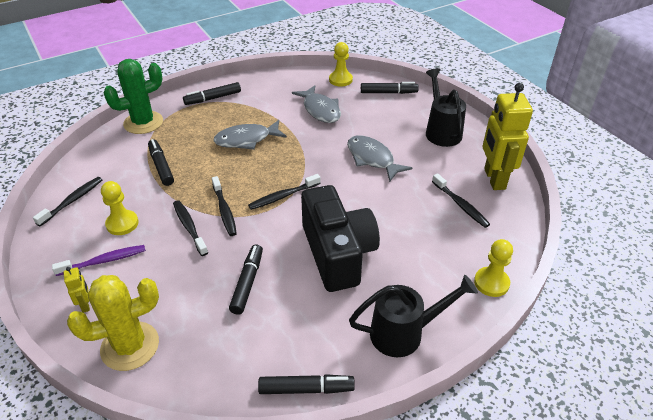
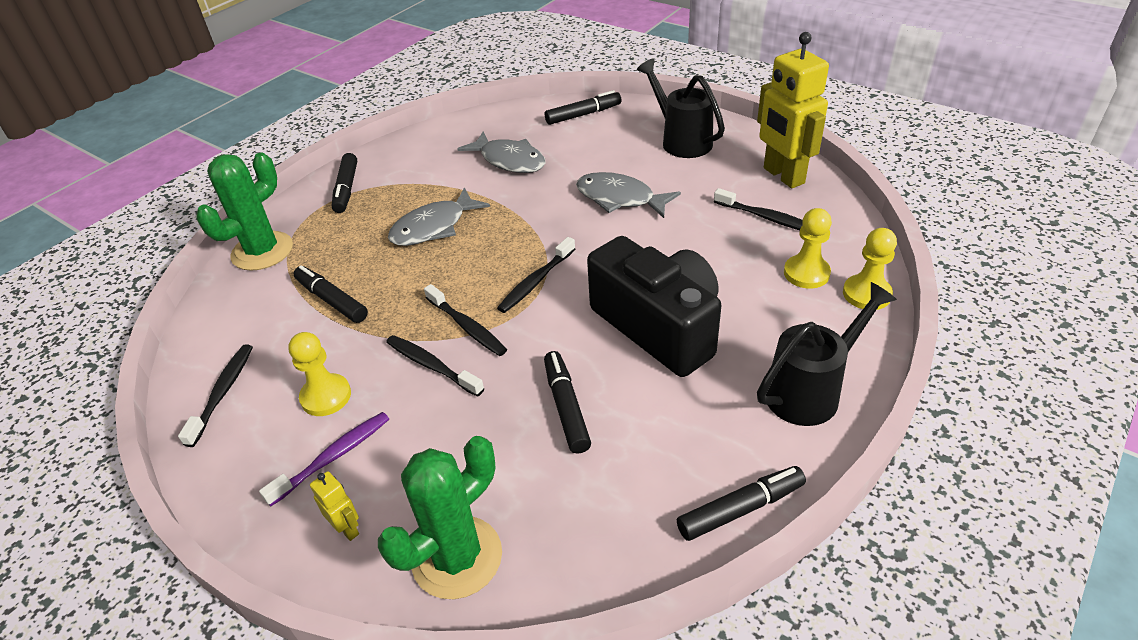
camera: 20 degrees left, 0 degrees up
yellow cactus [67,275,159,371] -> green cactus [378,436,502,599]
black marker [183,82,241,105] -> black marker turned 45 degrees counterclockwise [332,153,357,213]
yellow pawn [329,42,353,87] -> yellow pawn moved to [784,208,832,289]

